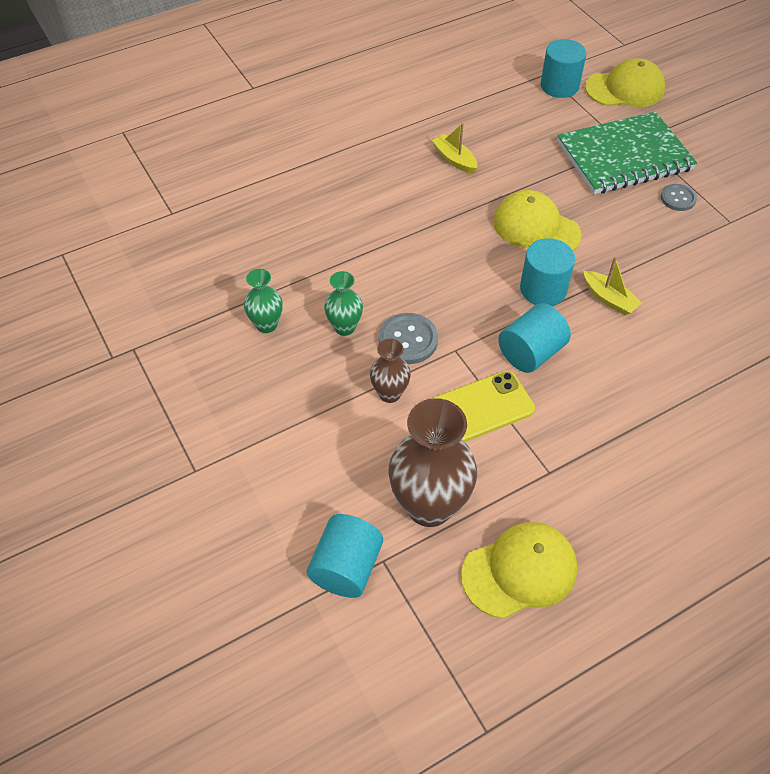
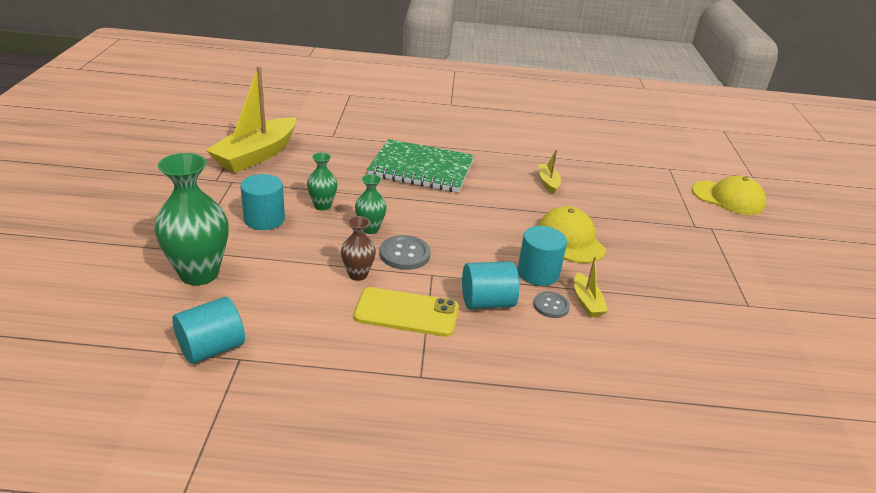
camera: 30 degrees right, 20 degrees down
brown vase [389,398,477,527] -> none
yellow cap [461,522,577,619] -> none
turquoise cylinder [540,39,587,98] -> turquoise cylinder moved to [240,174,285,230]
green notebook [557,111,697,194] -> green notebook moved to [367,139,474,193]
grey button [661,184,697,211] -> grey button moved to [534,292,570,318]
none -> green vase [155,153,229,285]
none -> yellow boat [206,66,296,173]

